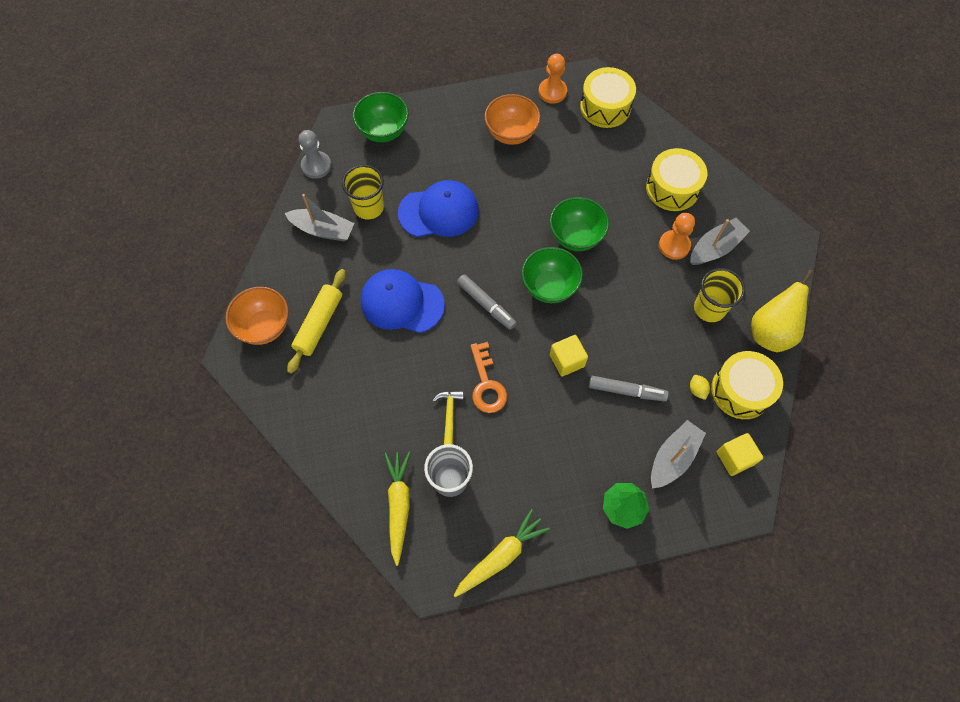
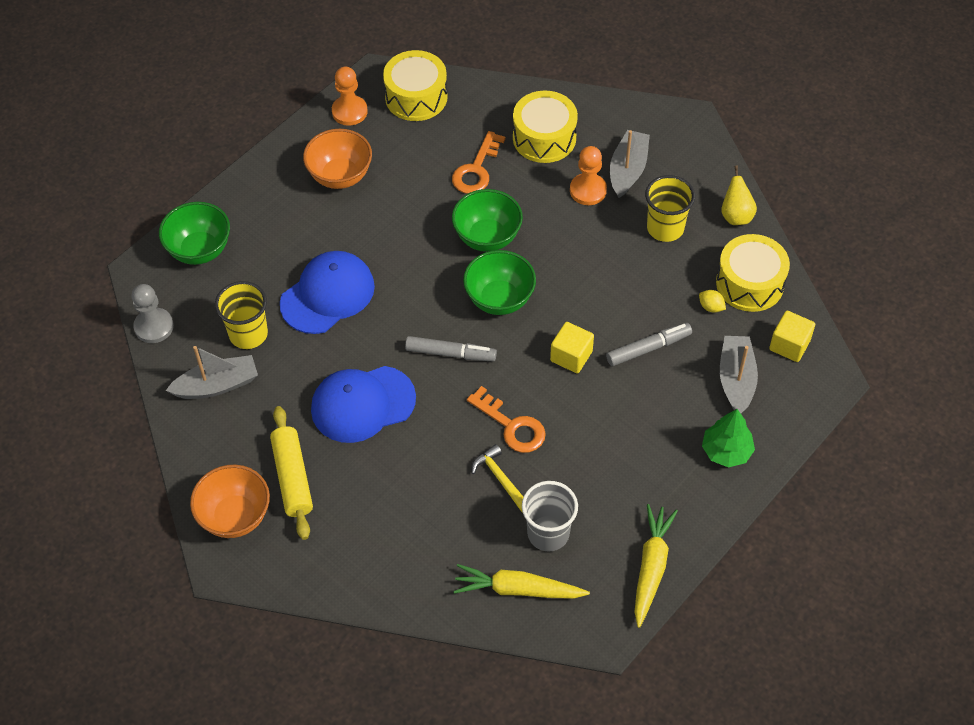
camera: 35 degrees left, 10 degrees down
yellow carrot [384,452,411,566] -> yellow carrot turned 45 degrees counterclockwise [453,564,590,599]
yellow pear [751,269,813,352] -> yellow pear [721,165,757,225], size x0.61
none -> orange key [452,131,506,194]

